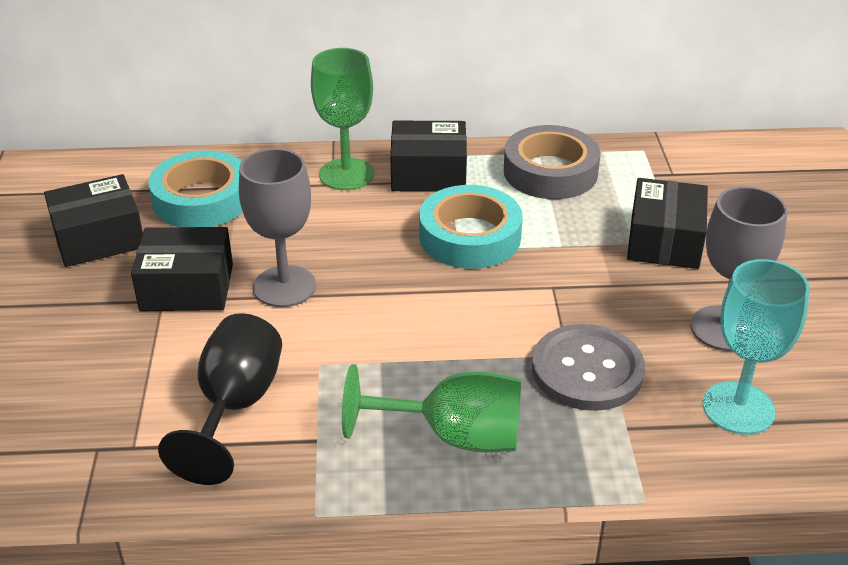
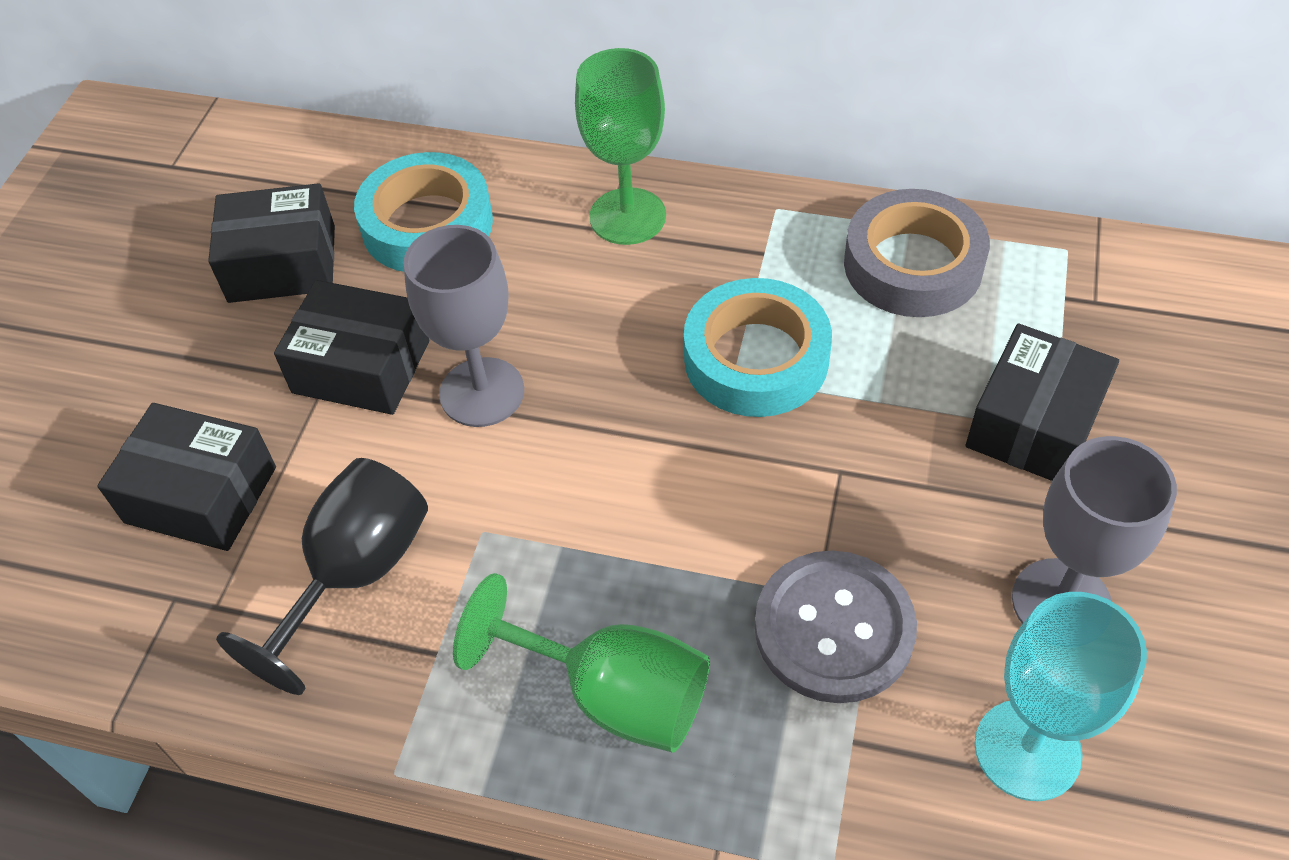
camera: 20 degrees right, 15 degrees up
black box [390,121,467,192] -> black box moved to [97,403,276,551]

